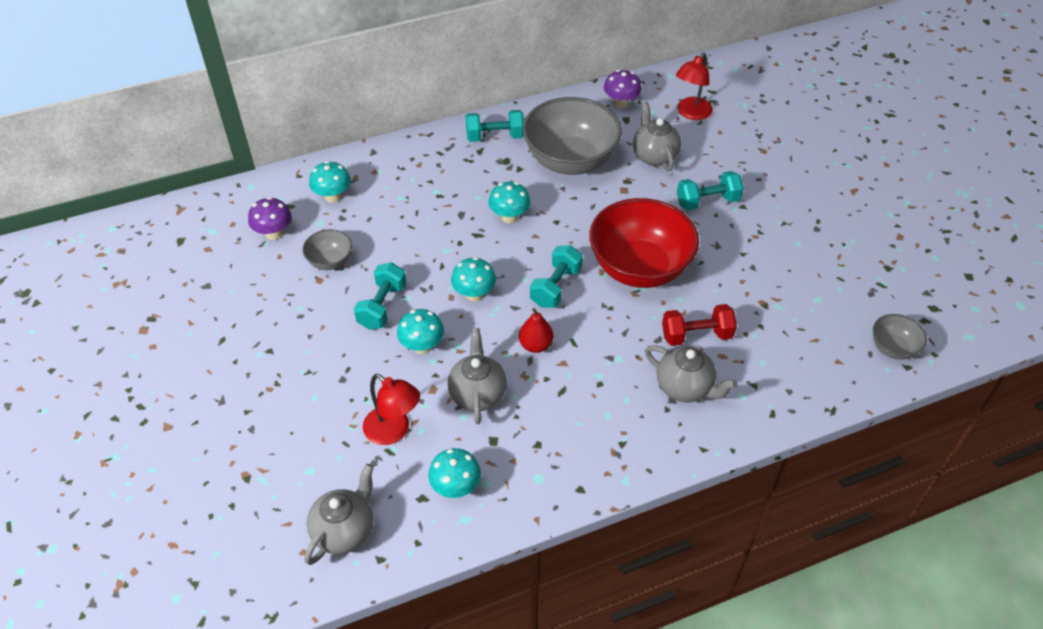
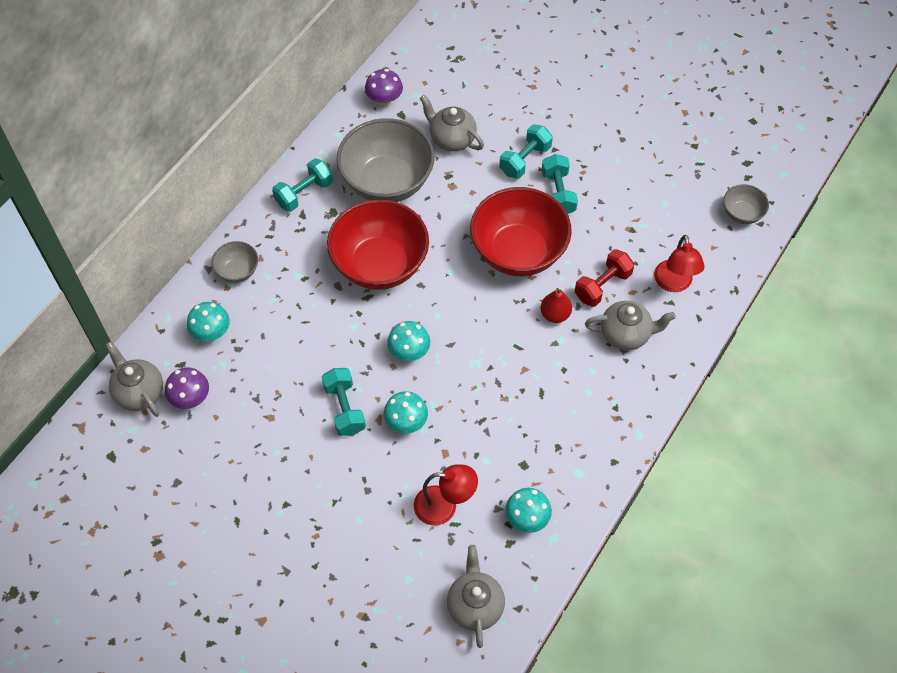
camera: 35 degrees left, 10 degrees up
grey bowl [302,229,352,270] -> grey bowl moved to [212,241,258,283]
grey teapot [447,328,507,424] -> grey teapot moved to [105,341,163,417]
turquoise mushroom [488,182,531,223] -> red bowl [327,199,429,290]
red pear [519,308,554,353] -> red pear moved to [540,288,572,323]
turquoise dumbbell [530,245,583,308] -> turquoise dumbbell moved to [542,154,578,214]
red lamp [676,52,713,120] -> red lamp moved to [654,235,705,292]

